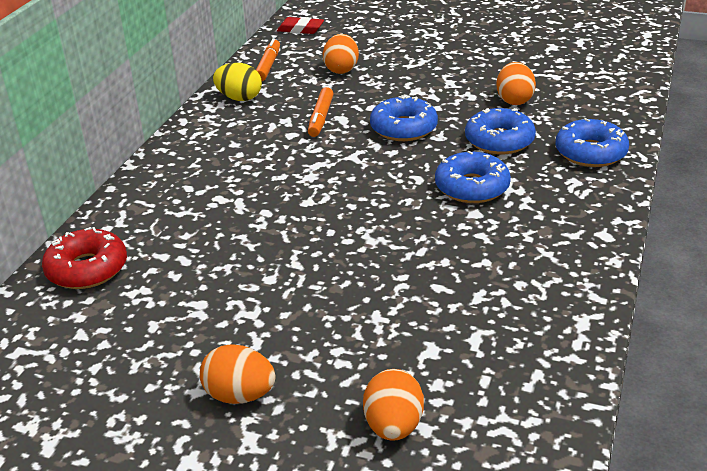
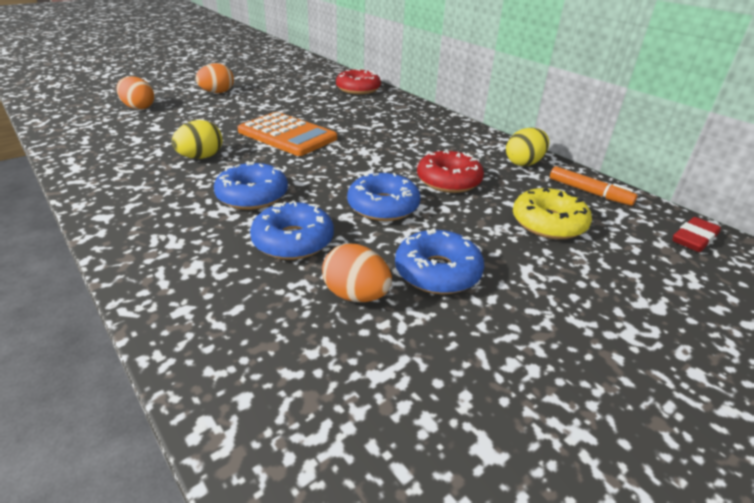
camera: 120 degrees right, 0 degrees up
orange marker [308,87,334,137] -> red donut [417,150,484,193]
orange egg [323,34,359,74] -> yellow donut [513,188,592,239]
blue donut [555,118,629,167] -> blue donut moved to [395,228,484,294]
none -> yellow egg [172,120,222,159]
none -> orange calculator [238,112,337,156]

